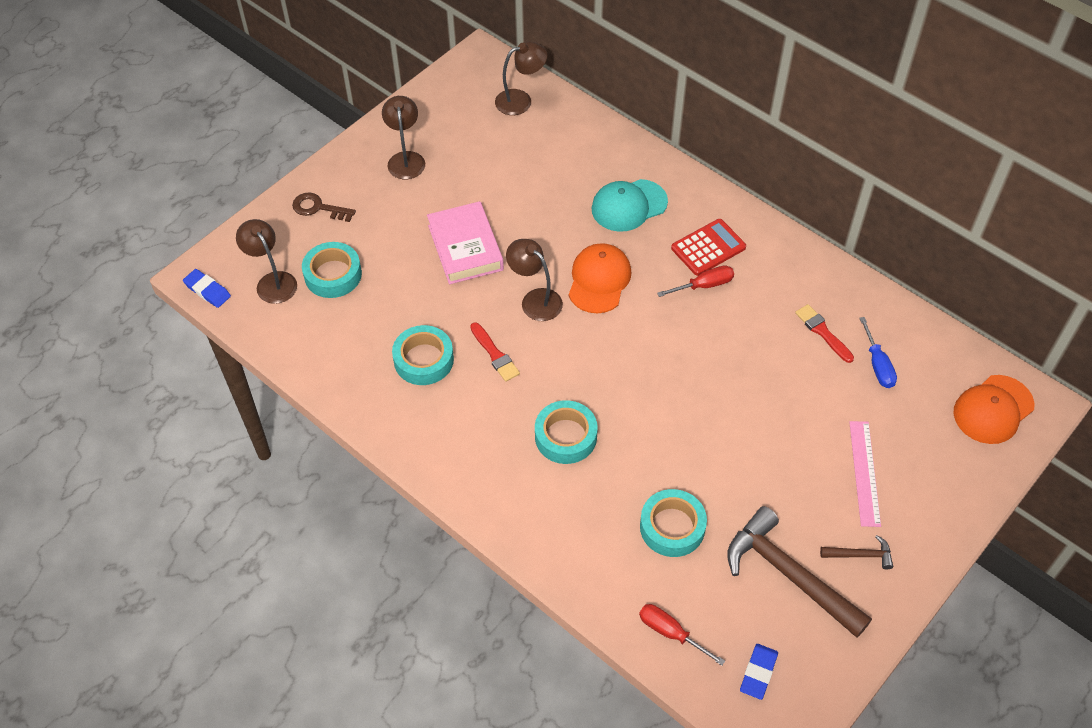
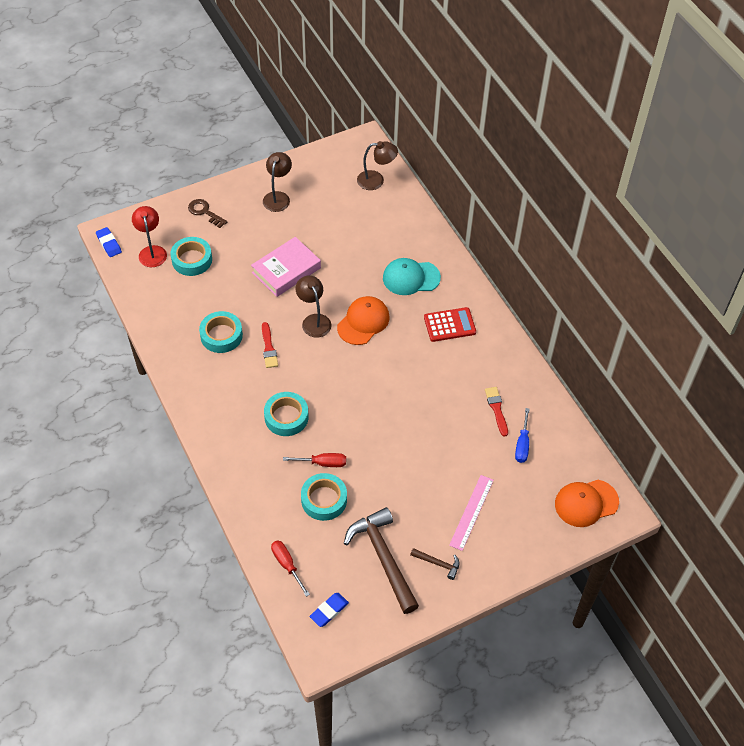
camera: 20 degrees right, 0 degrees up
brown lamp [236,219,297,304] -> red lamp [132,206,167,267]
pink book [427,201,504,284] -> pink book turned 45 degrees clockwise [251,237,321,297]
red screwdriver [657,265,734,297] -> red screwdriver moved to [283,453,346,467]

